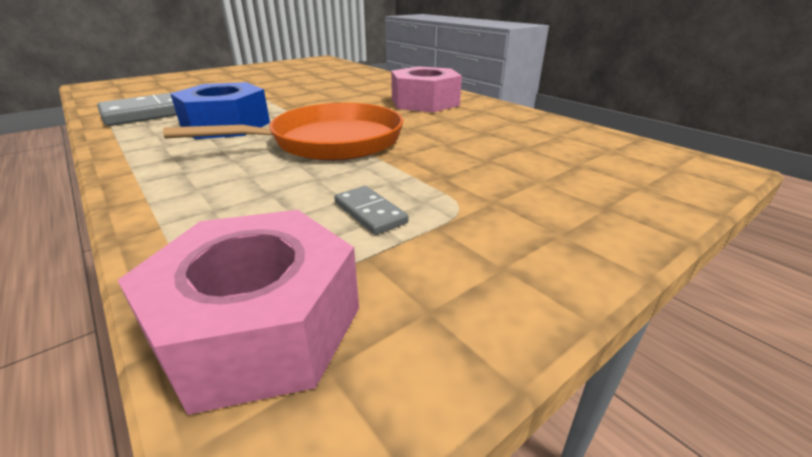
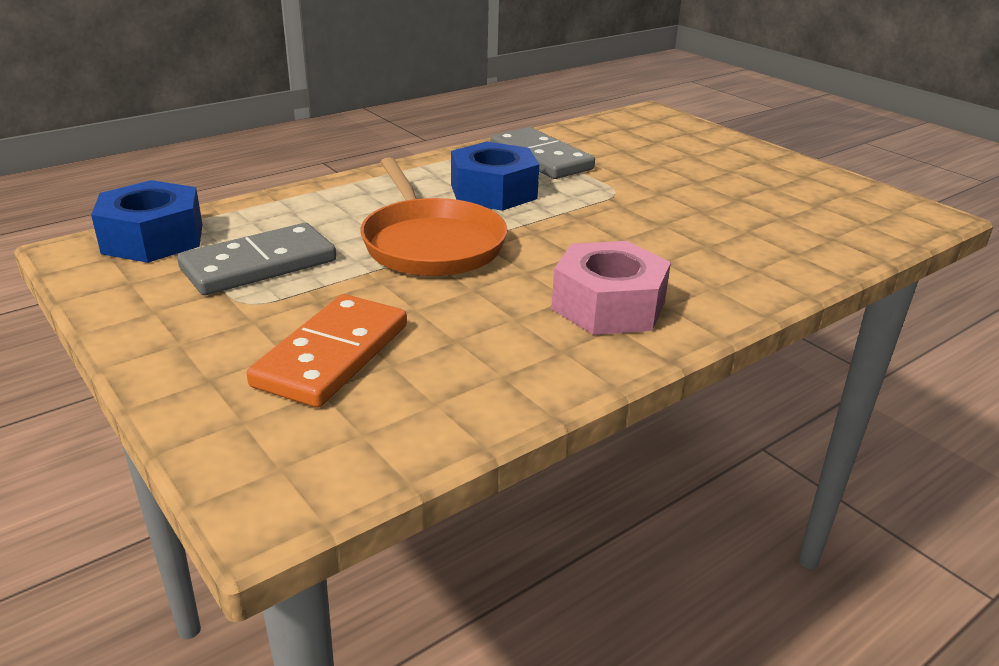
camera: 90 degrees right, 0 degrees up
pink nut [117,210,359,415] -> blue nut [91,180,203,263]
grey domino [334,186,409,235] -> grey domino [177,223,336,295], size x2.16
none -> orange domino [247,294,407,408]

